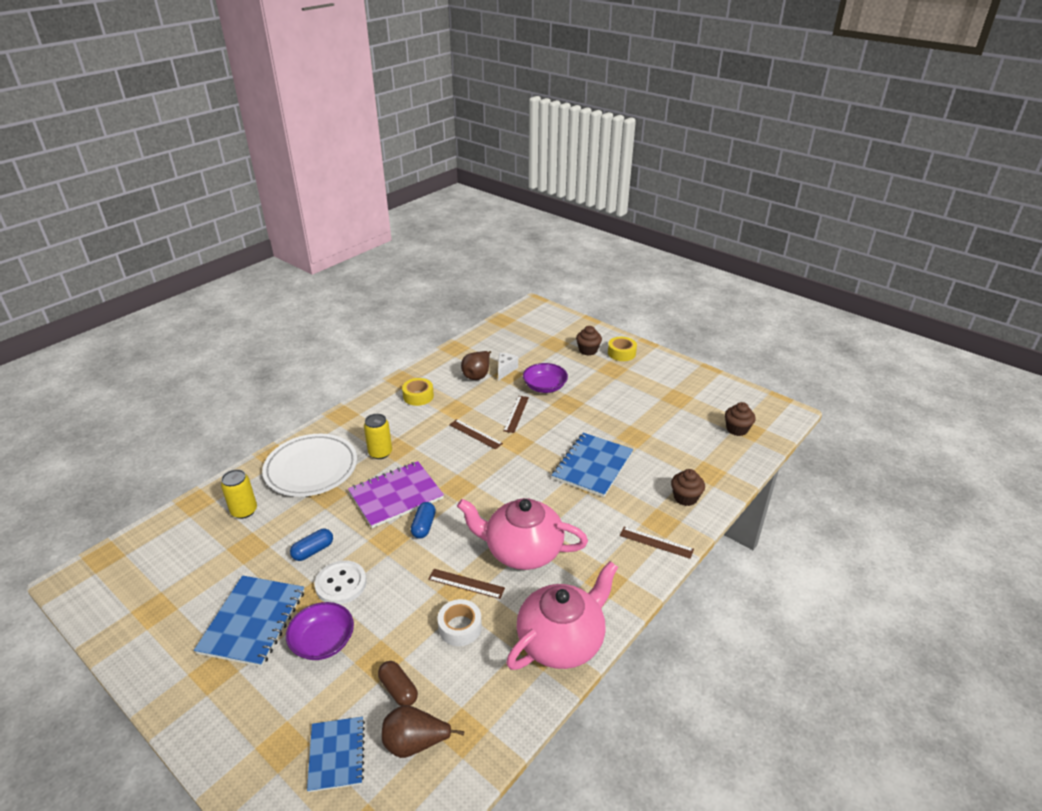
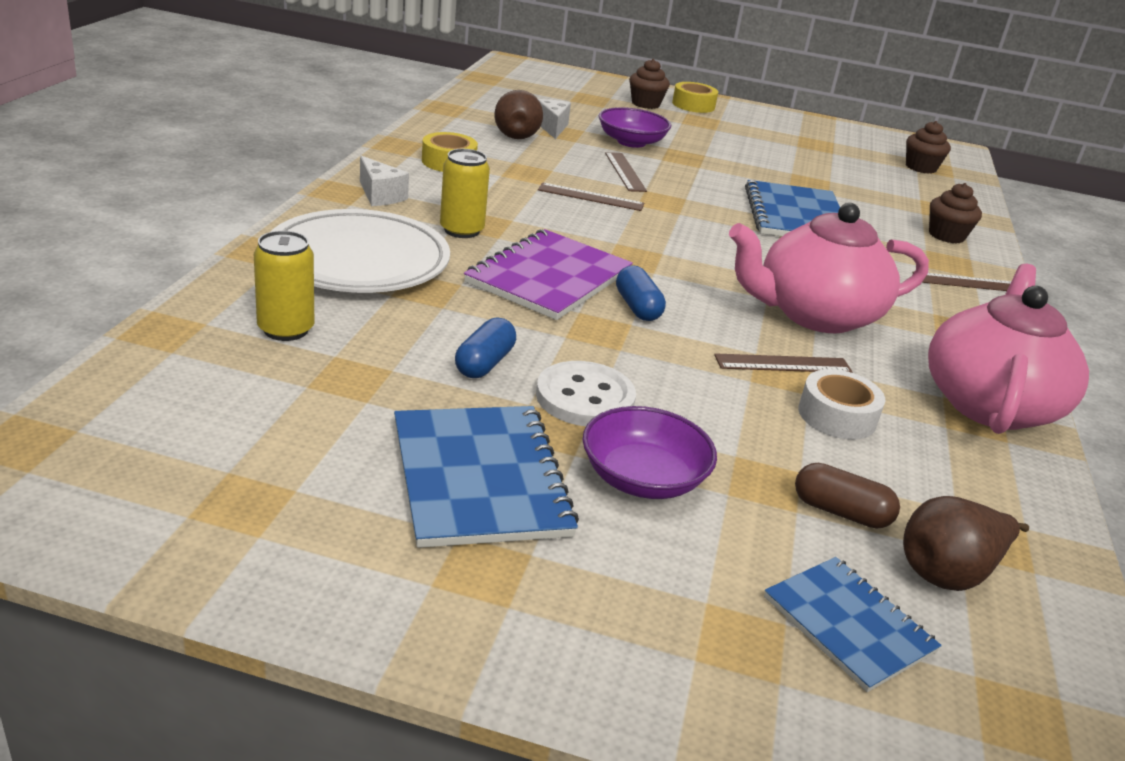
camera: 30 degrees left, 5 degrees down
none -> white cheese [360,156,409,206]

